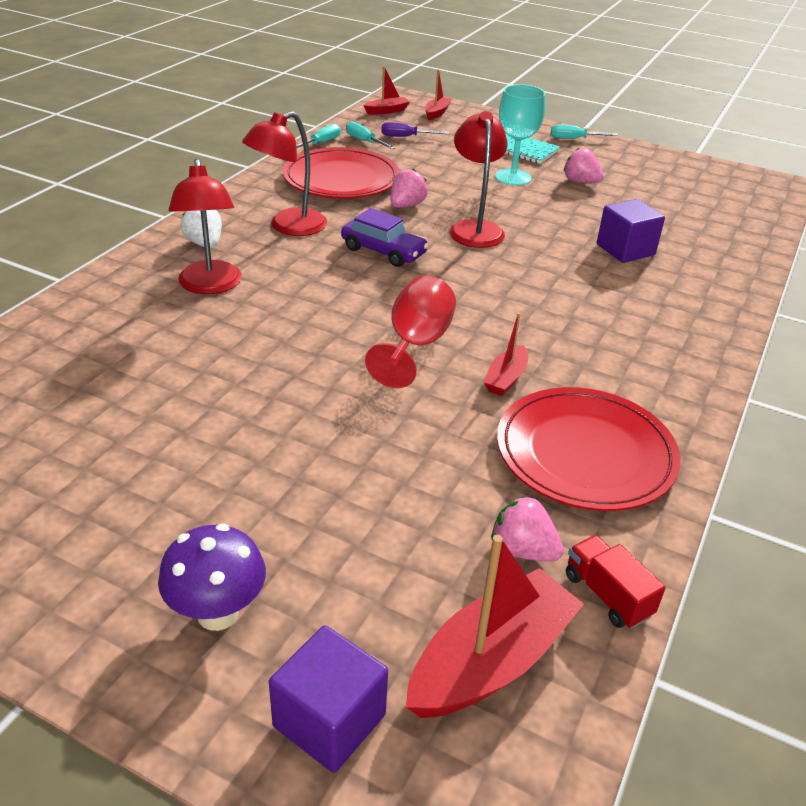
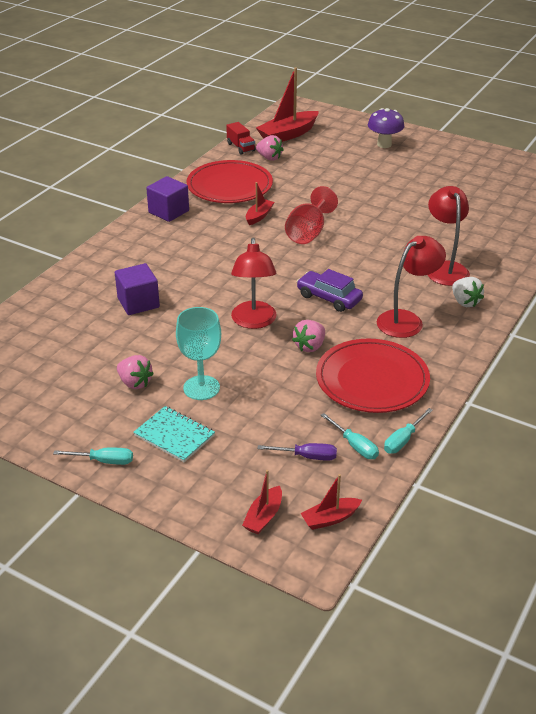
camera: 175 degrees left, 0 degrees up
purple cube [269,625,388,773] -> purple cube moved to [146,176,189,222]

